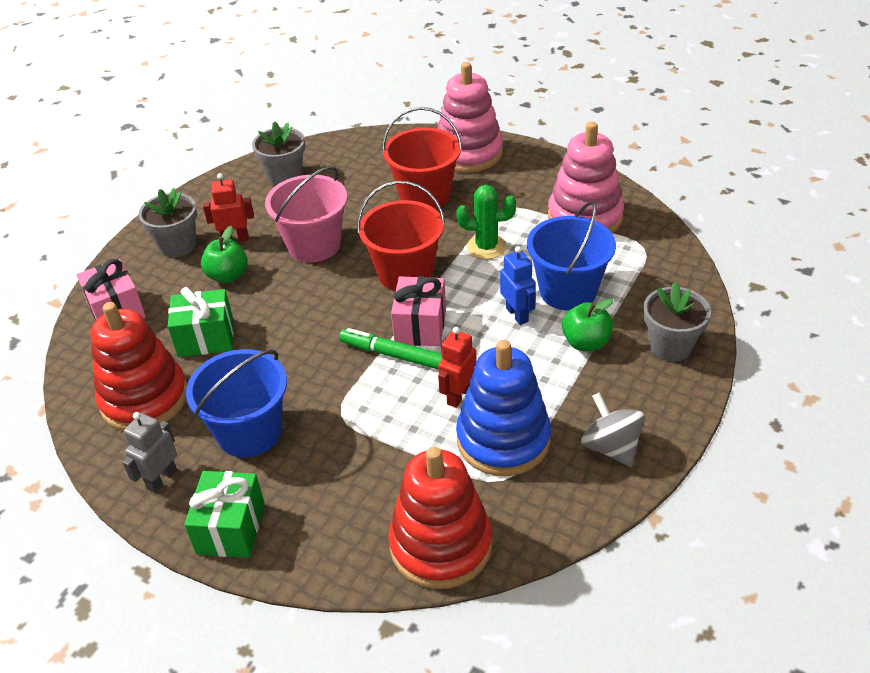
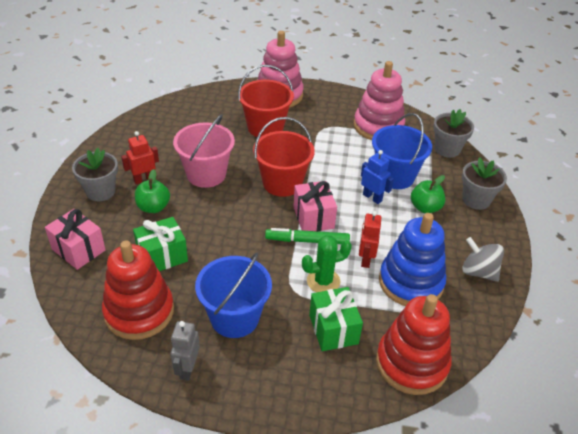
camera: 25 degrees left, 0 degrees up
green gift [184,471,265,558] -> green gift moved to [309,287,363,351]
grey flower pot [252,121,305,186] -> grey flower pot moved to [433,109,474,158]
green cactus [456,185,516,259] -> green cactus moved to [302,235,352,292]

